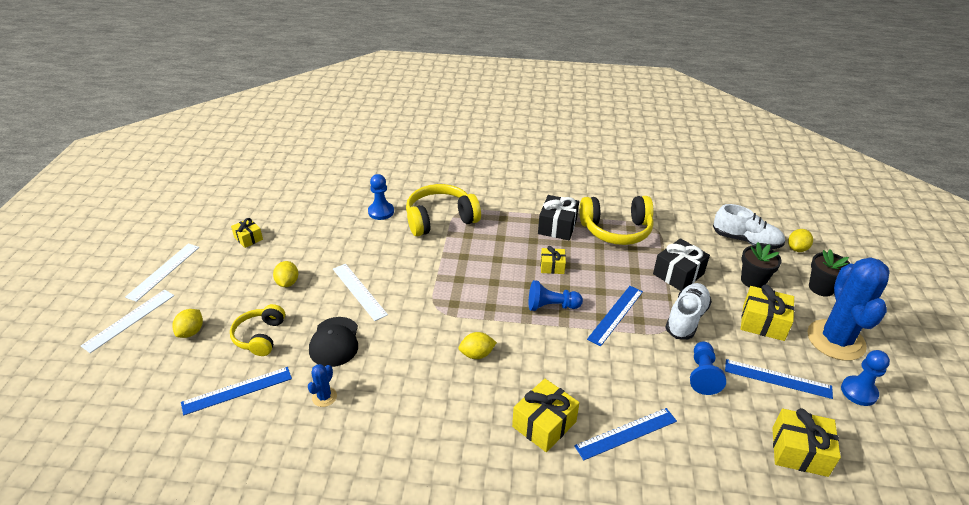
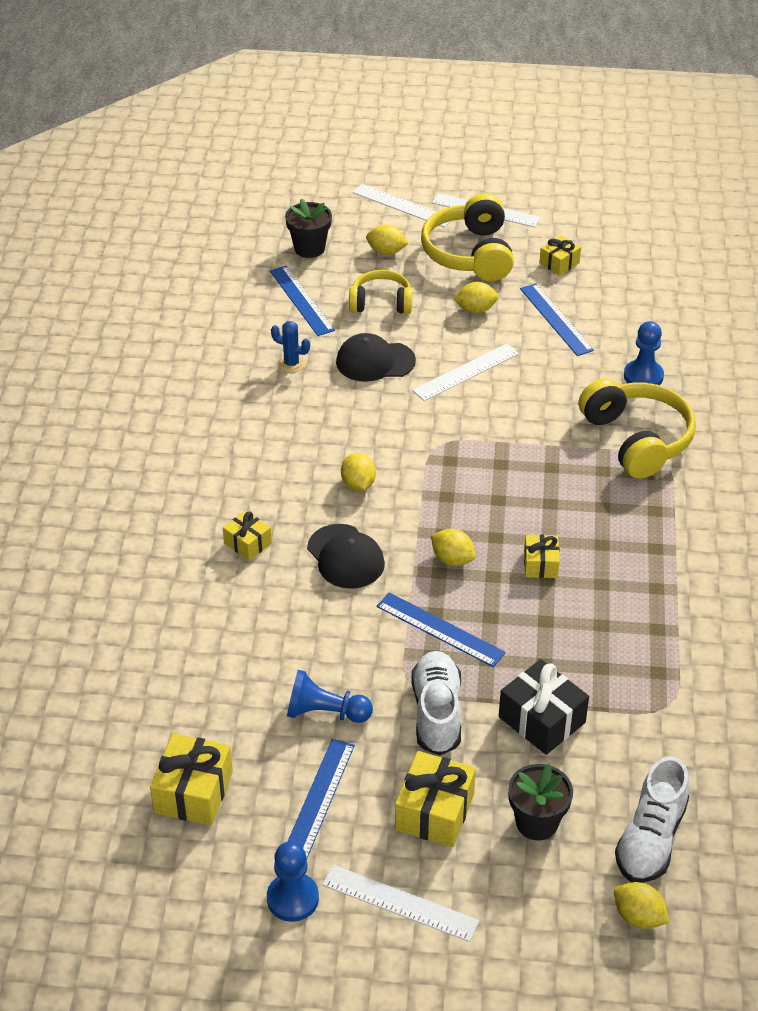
camera: 90 degrees right, 5 degrees up
yellow gift [512,379,580,452] -> yellow gift [223,510,272,561], size x0.60
blue pawn [529,280,583,311] -> yellow lemon [431,529,475,566]
black gift [538,195,579,240] -> none
blue ruler [574,408,677,460] -> blue ruler moved to [520,283,594,356]
yellow headphones [579,196,654,245] -> yellow headphones moved to [421,193,514,281]
white shoe [665,283,712,339] -> white shoe turned 120 degrees counterclockwise [411,651,461,755]
blue cactus [807,257,890,361] -> white ruler [322,865,479,942]
black flower pot [809,249,851,297] -> black flower pot moved to [285,198,332,258]
none -> black cap [307,524,385,589]

